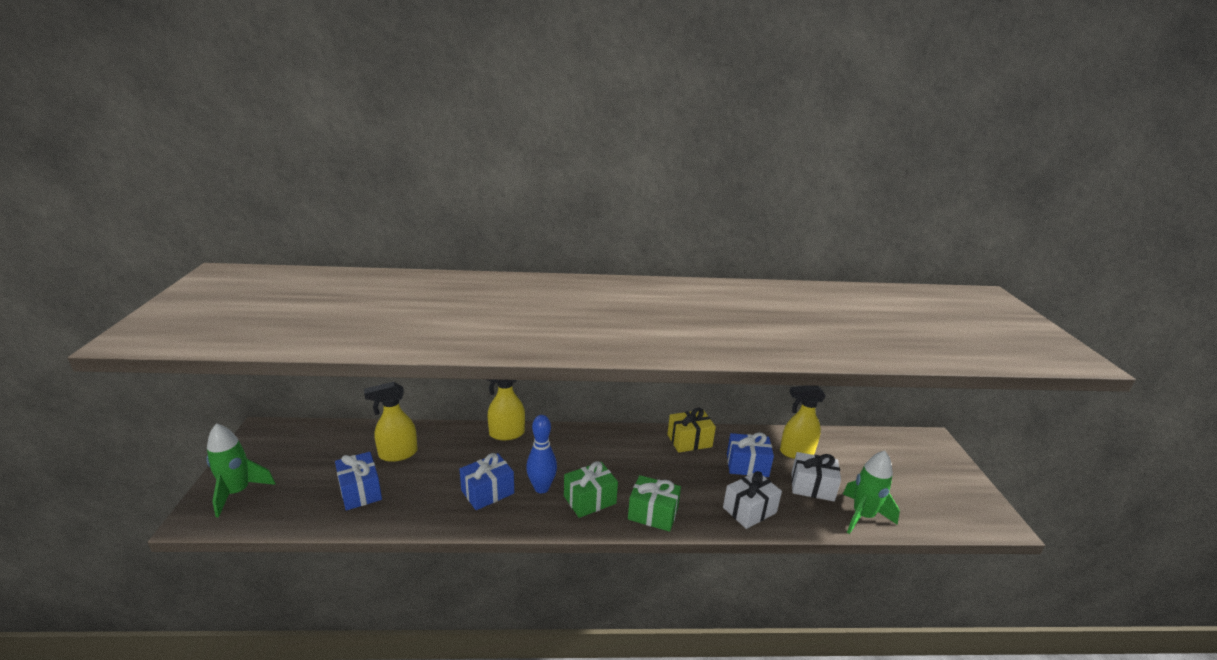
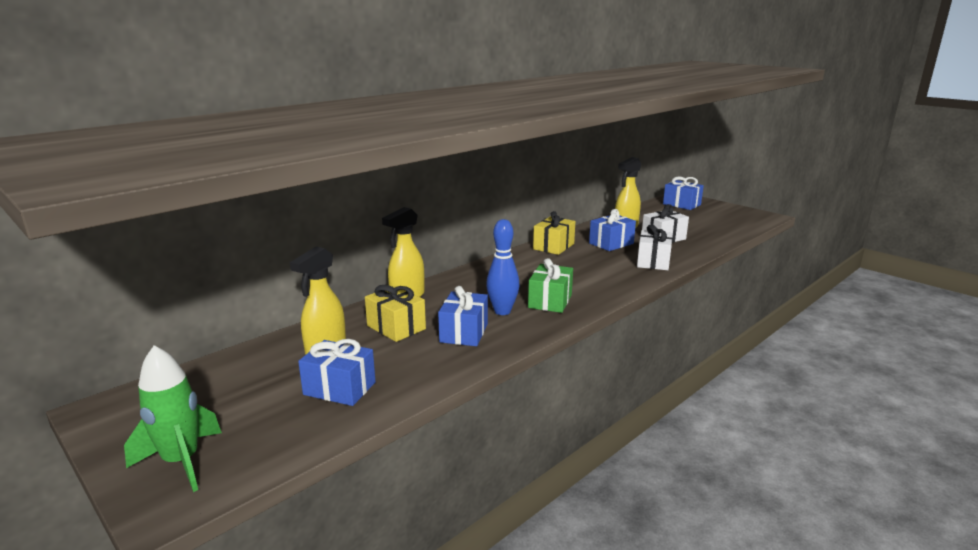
camera: 40 degrees left, 5 degrees down
green gift [628,475,681,532] -> none
green rocket [843,451,900,534] -> none
none -> yellow gift [365,285,426,342]
none -> blue gift [663,177,704,210]

